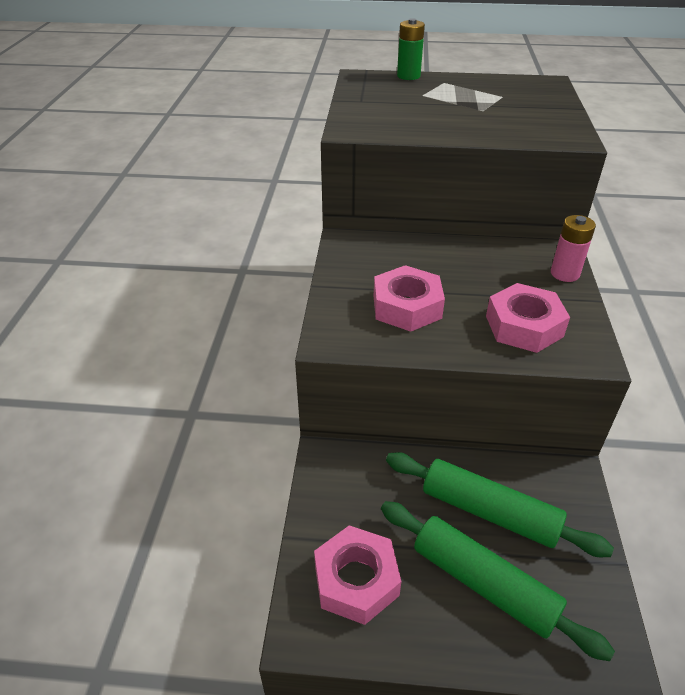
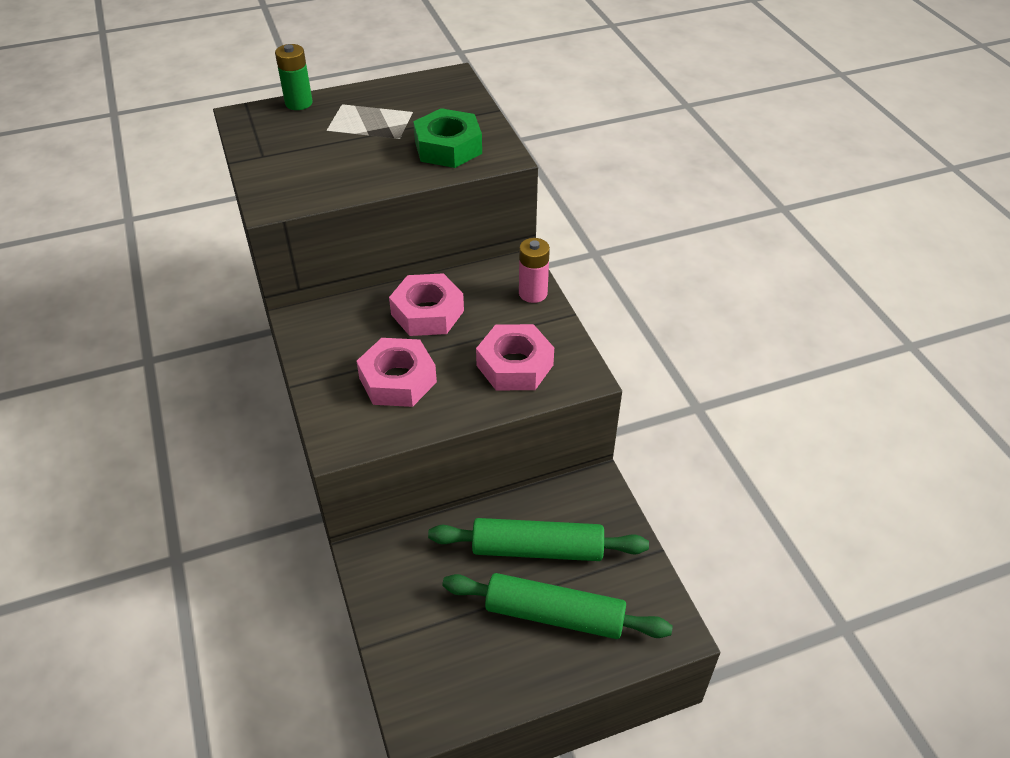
camera: 25 degrees left, 5 degrees up
pink nut [314,525,402,625] -> pink nut moved to [389,273,464,336]
none -> green nut [413,108,482,168]

